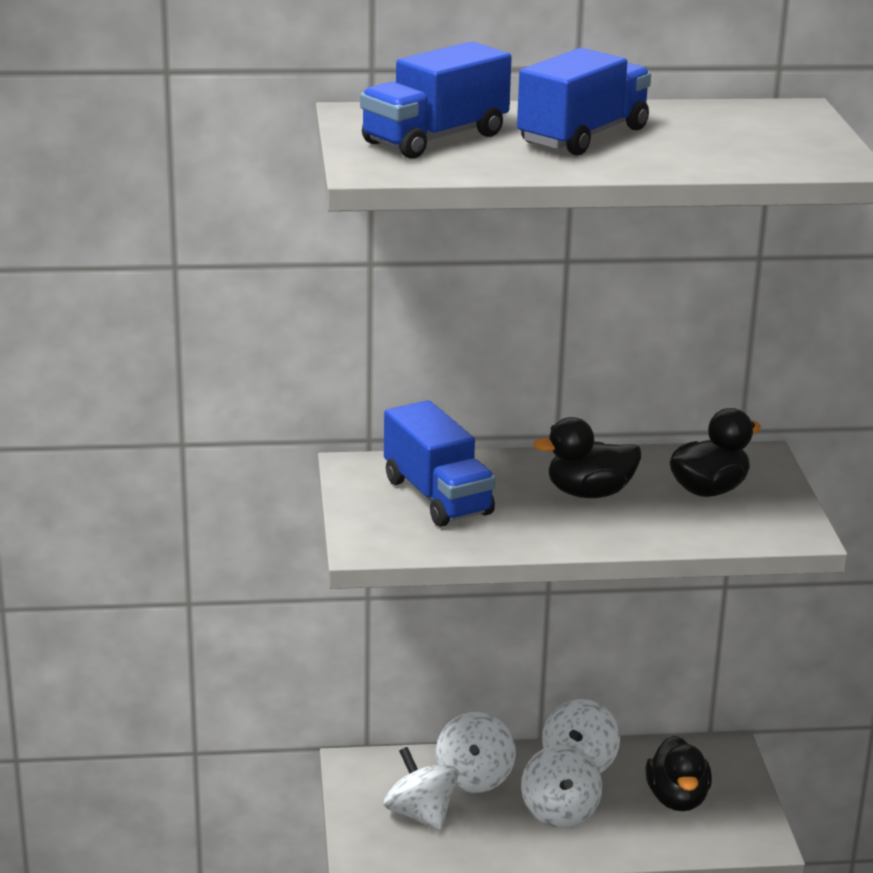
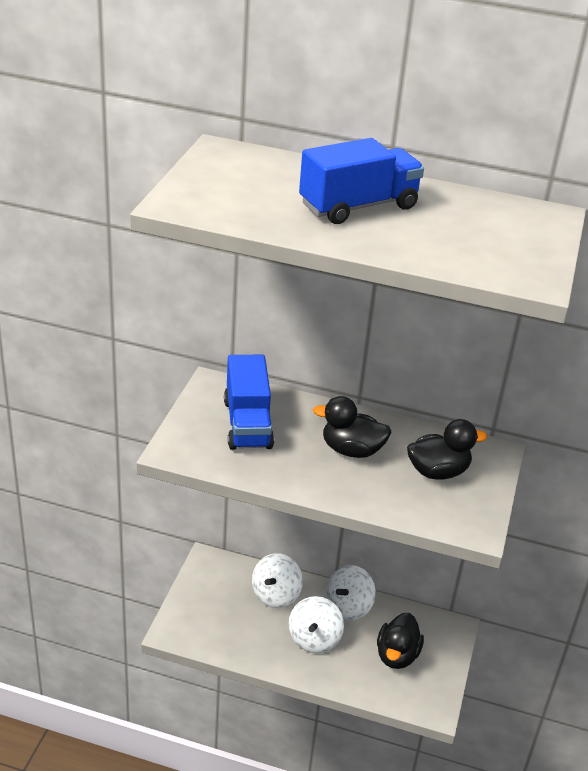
camera: 20 degrees right, 10 degrees up
blue truck [360,41,512,159] -> none
white spinning top [384,747,459,831] -> none

